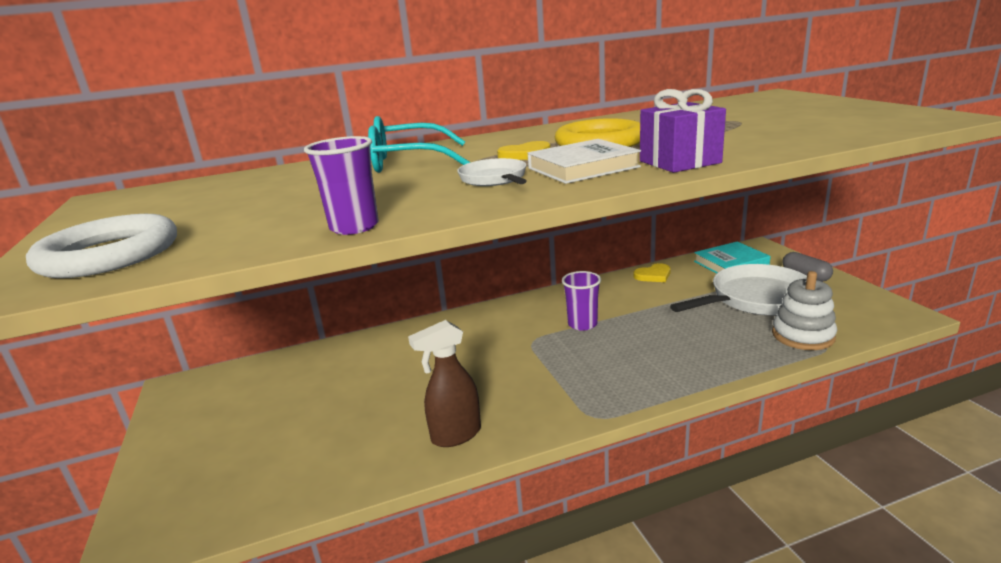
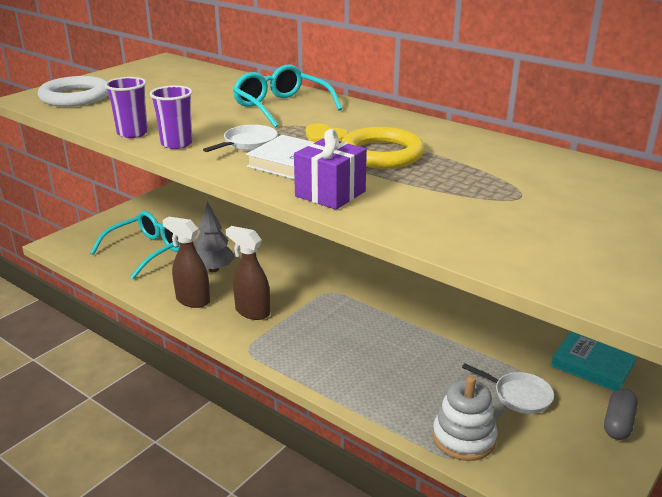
camera: 55 degrees right, 5 degrees up
purple cup [562,271,601,331] -> purple cup moved to [150,85,193,149]
yellow heart [634,263,671,282] -> none
white pan [670,264,807,315] -> white pan [462,363,554,414], size x0.51
none -> turquoise glasses [90,211,180,279]
none -> grey tree [194,201,235,272]
none -> brown spray bottle [226,226,270,320]

